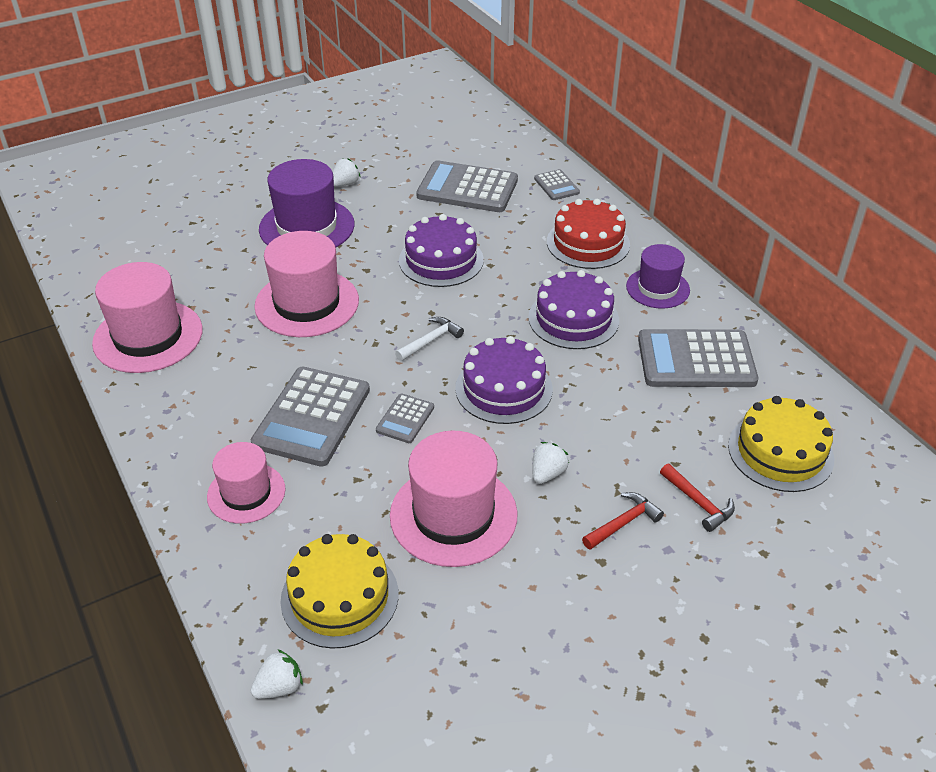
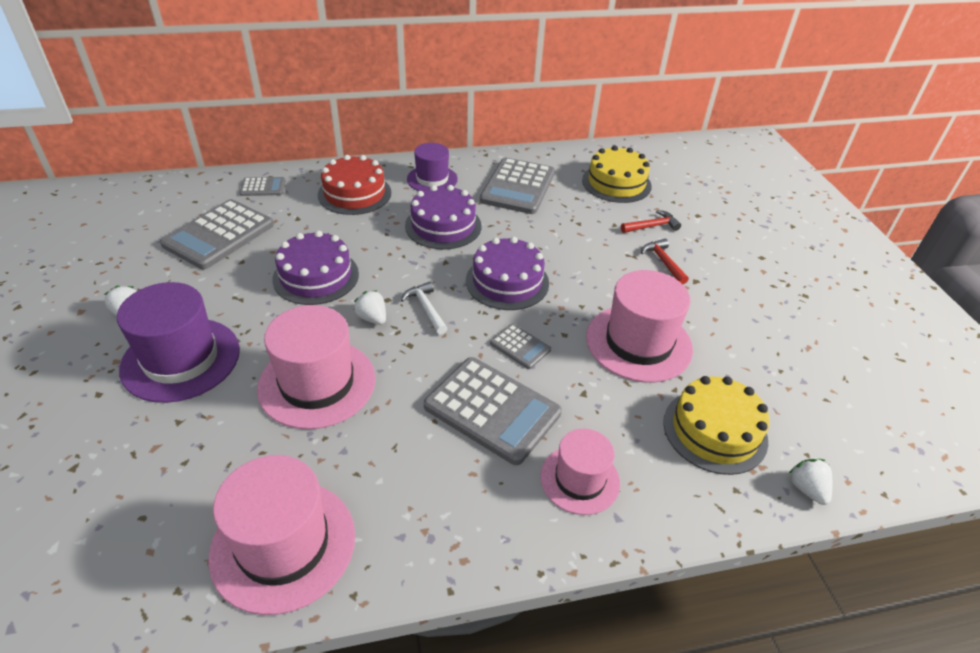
camera: 75 degrees left, 0 degrees up
white strawberry [532,442,569,484] -> white strawberry moved to [354,290,386,325]

